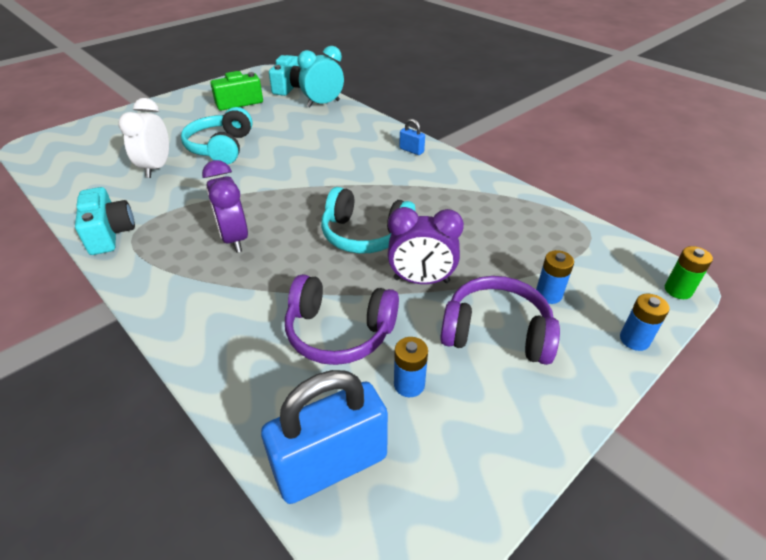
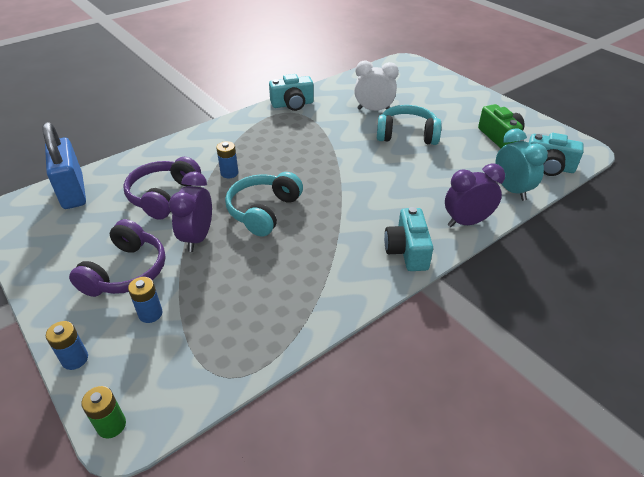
camera: 95 degrees right, 0 degrees up
purple clock [202,160,248,253] -> purple clock moved to [445,163,505,227]
blue battery [394,337,428,397] -> blue battery moved to [216,141,238,178]
blue padlock [399,119,425,155] -> turquoise camera [384,207,433,271]

